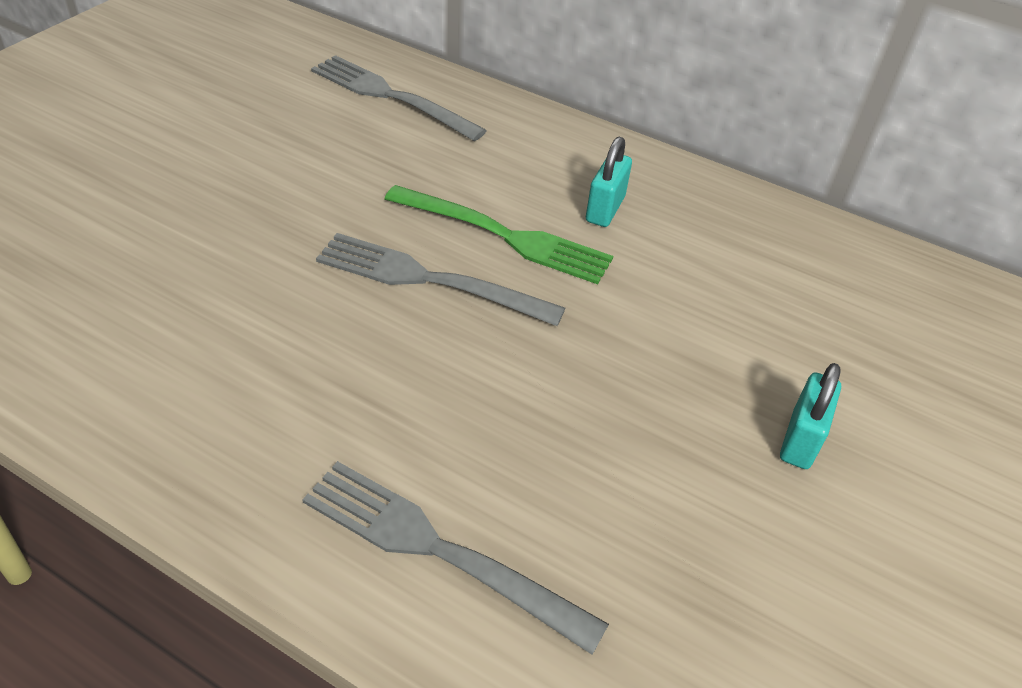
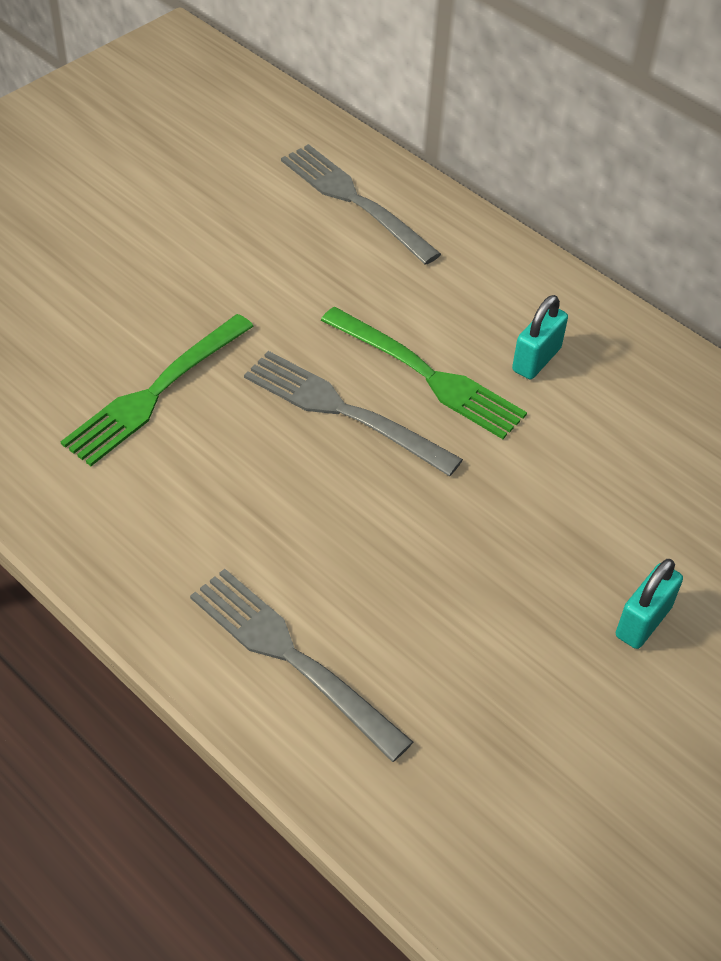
camera: 15 degrees right, 5 degrees up
none -> green fork [60,314,254,466]

